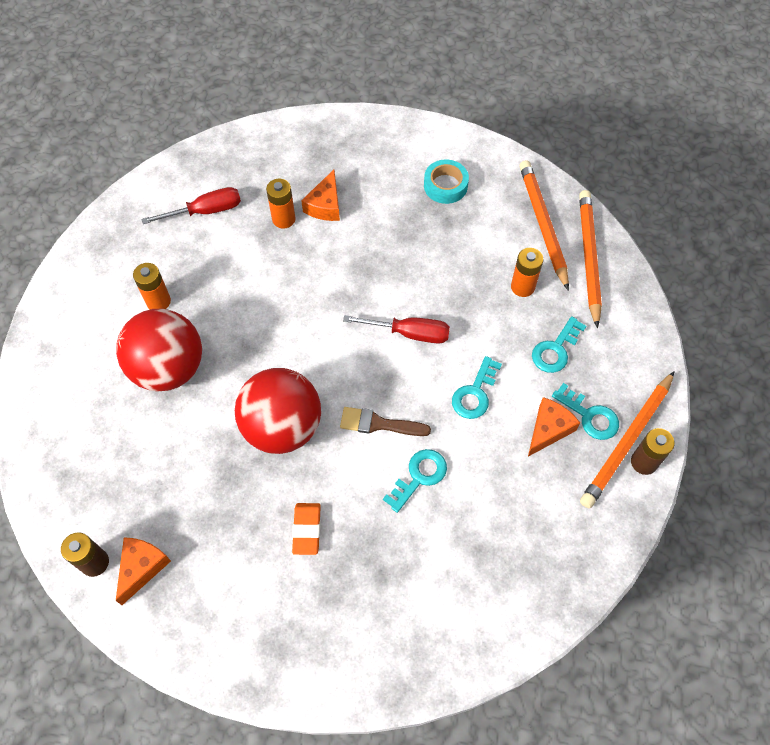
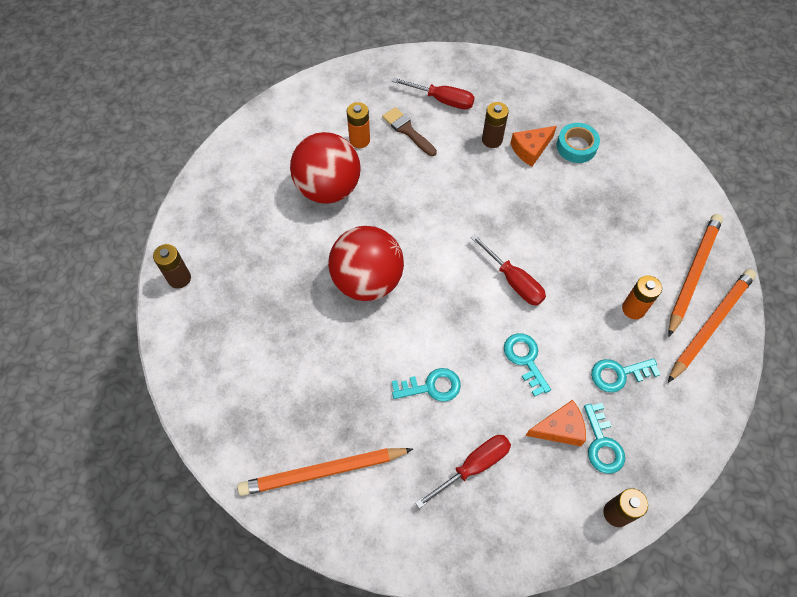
camera: 40 degrees right, 0 degrees up
orange cheese [116,538,171,605] -> none
orange battery [266,178,296,229] -> brown battery [482,102,509,148]
orange eraser [292,503,321,555] -> none
brown brush [340,407,431,436] -> brown brush moved to [382,107,437,156]
turquoise tape [424,160,469,204] -> turquoise tape moved to [557,123,600,163]
turquoise key [452,356,502,419] -> turquoise key turned 90 degrees clockwise [504,333,551,397]
orange pencil [580,371,675,508] -> orange pencil moved to [237,448,413,496]
none -> red screwdriver [415,435,511,509]

